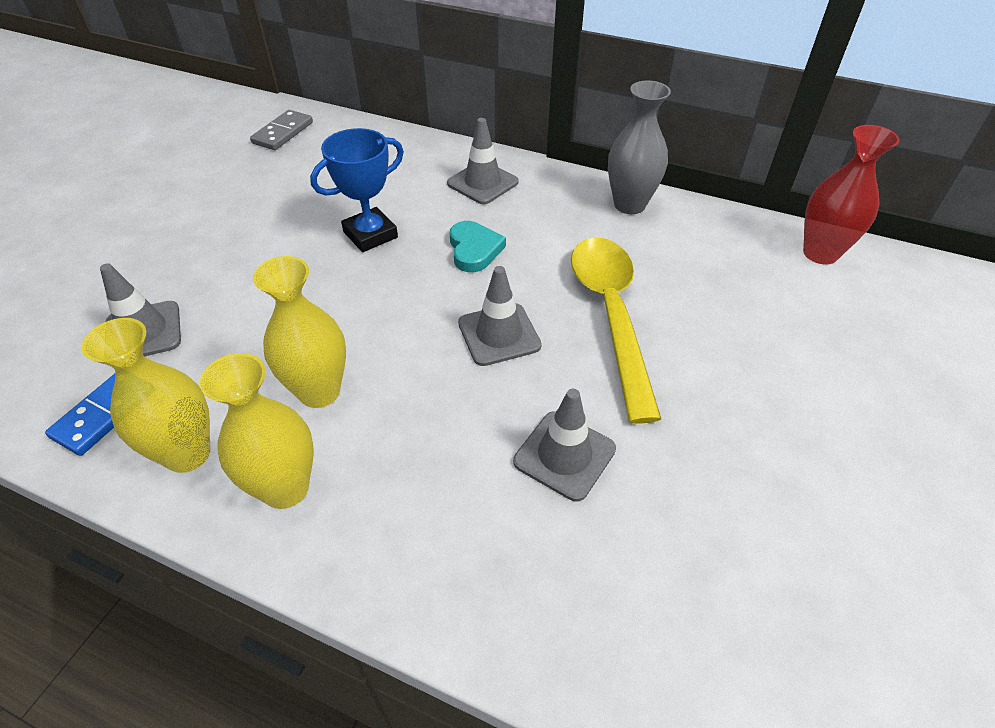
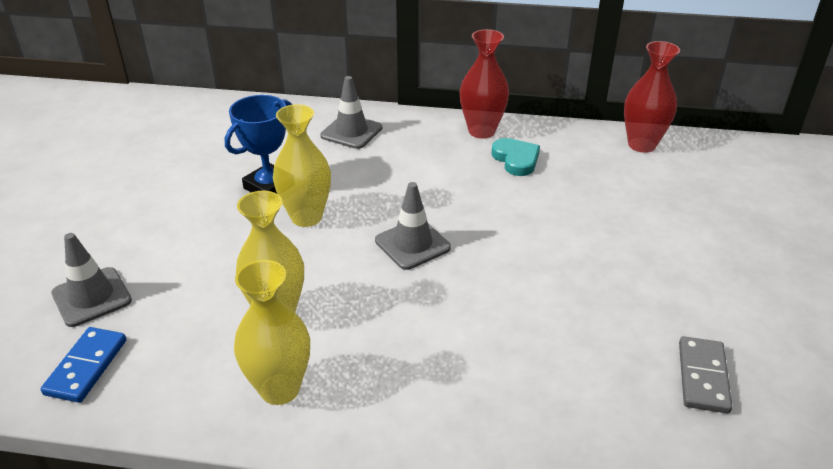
camera: 15 degrees left, 10 degrees down
yellow vase [81,318,210,473] -> yellow vase moved to [273,104,331,227]
grey domino [250,110,313,150] -> grey domino moved to [679,336,732,413]
turquoise heart [449,221,506,272] -> turquoise heart moved to [491,138,540,176]
grey traffic cone [513,389,616,501] -> none
yellow spoon [571,238,661,424] -> none
grey vase [608,81,671,214] -> red vase [460,29,509,139]

